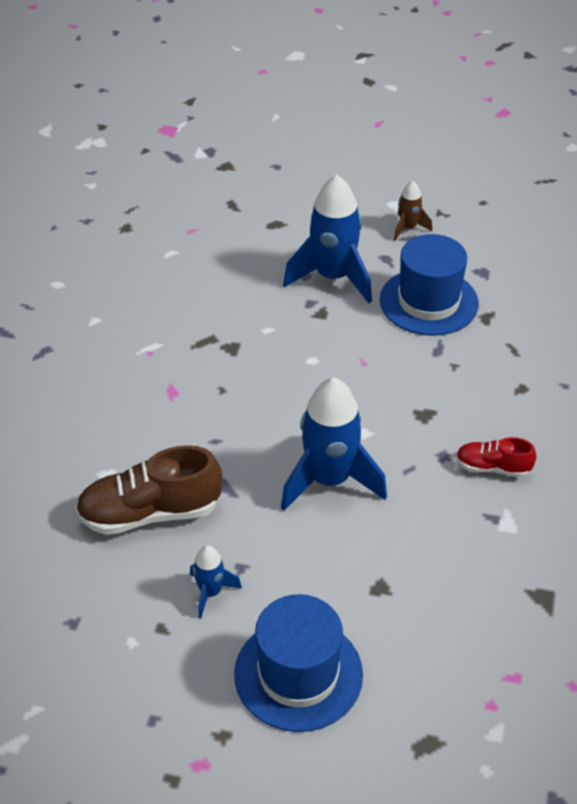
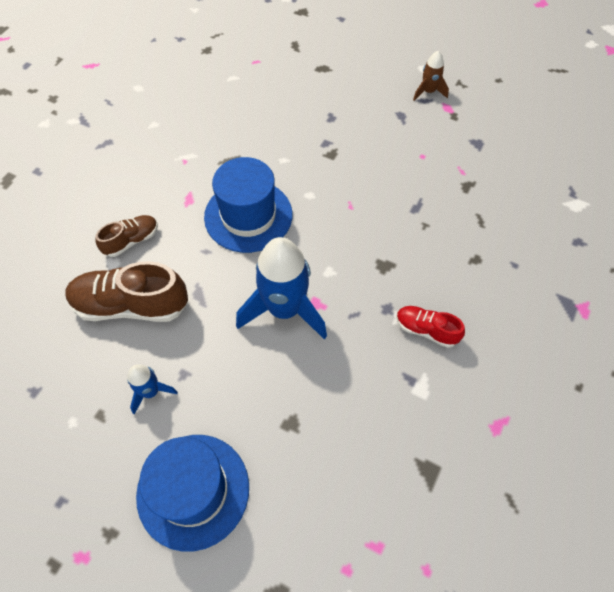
camera: 15 degrees right, 15 degrees up
blue rocket [283,175,372,303] -> none
blue hat [380,234,479,336] -> blue hat moved to [204,157,292,253]
none -> brown shoe [96,215,158,257]

